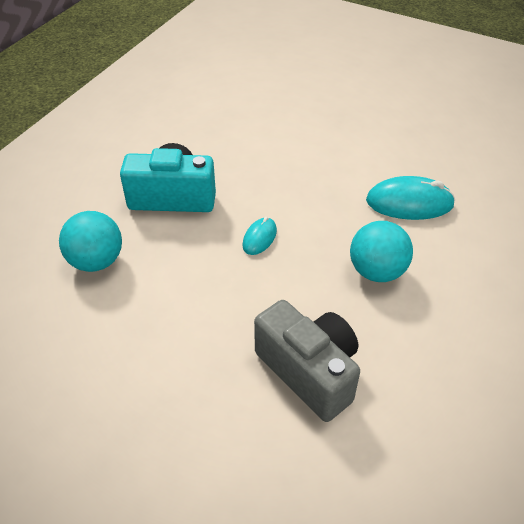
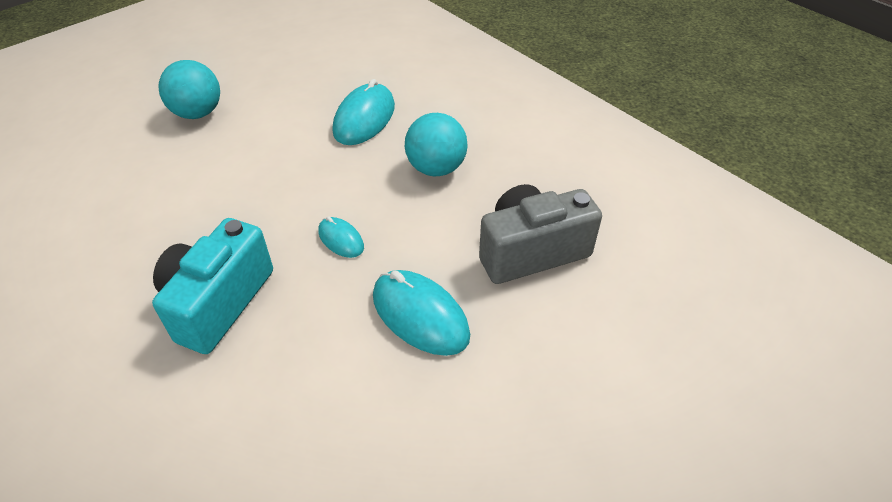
camera: 70 degrees left, 0 degrees up
turquoise ball [59,211,122,272] -> turquoise ball moved to [158,60,220,119]
none -> turquoise mouse [373,270,470,356]

